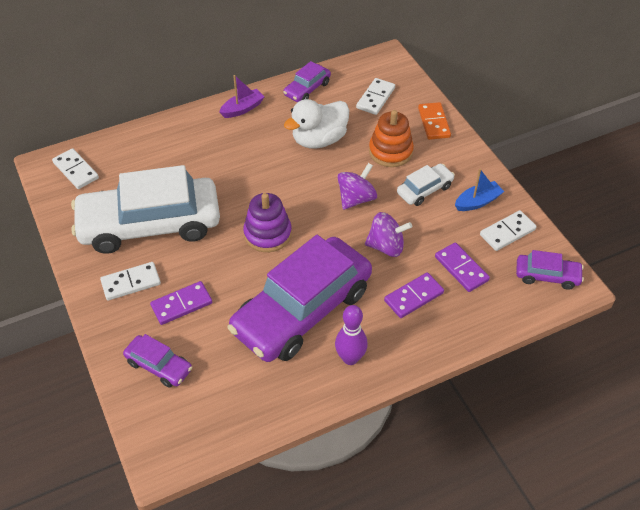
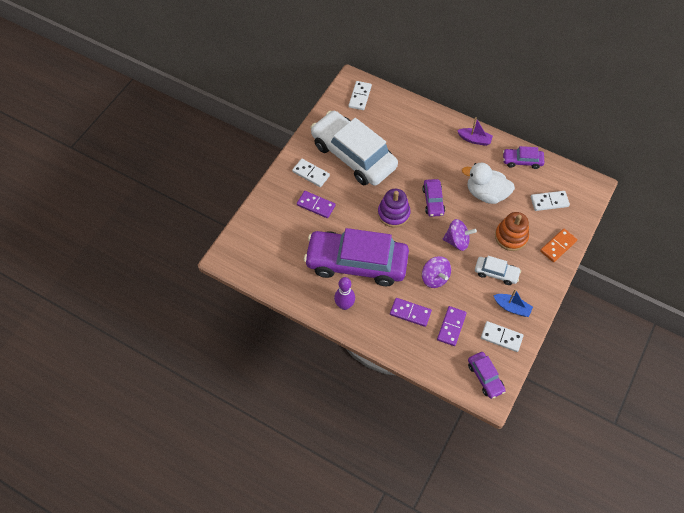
camera: 55 degrees right, 10 degrees up
purple car [123,334,192,388] -> purple car moved to [422,179,445,217]

